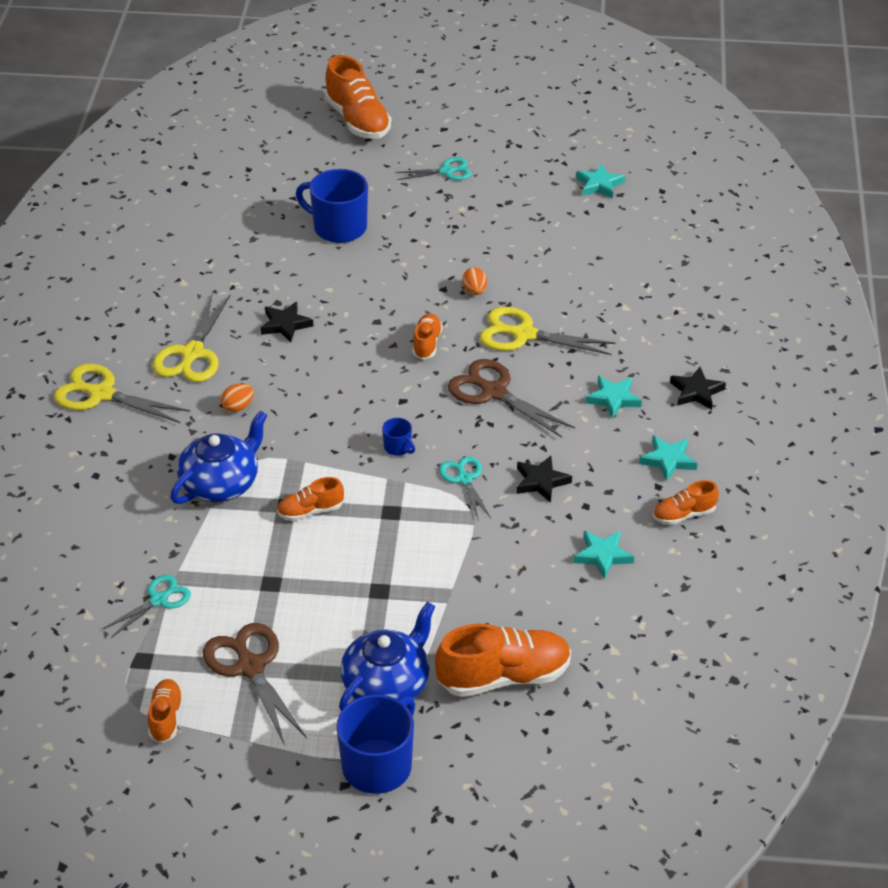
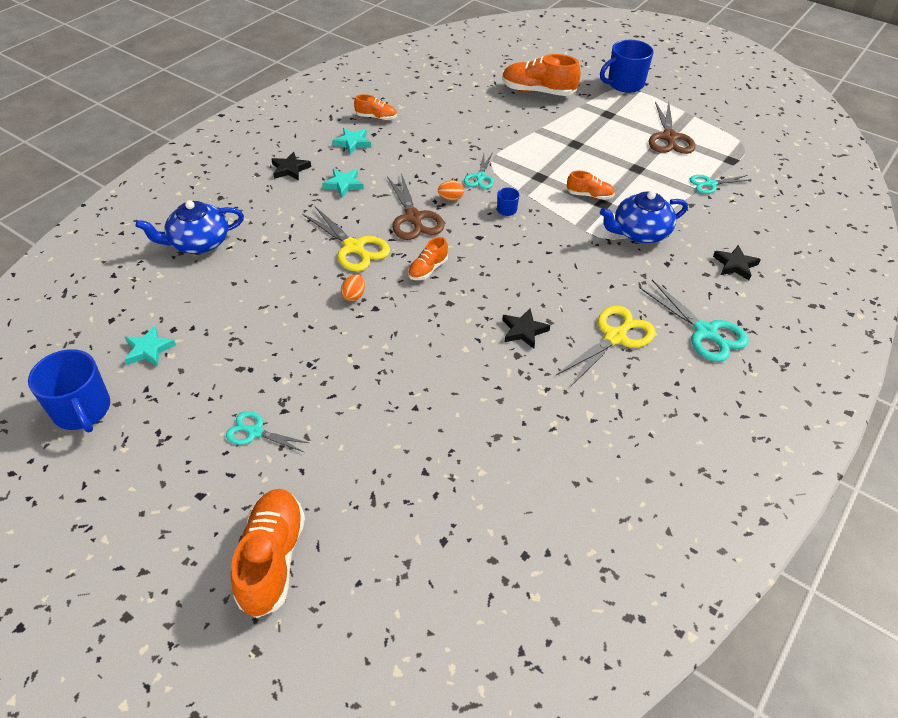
camera: 150 degrees left, 5 degrees up
yellow scissors [54,364,190,423] -> turquoise scissors [640,280,749,362]
orange shoe [148,679,183,743] -> none
orange egg [221,383,254,412] -> orange egg moved to [438,180,464,201]
blue mug [296,169,368,243] -> blue mug moved to [28,349,110,432]
blue teapot [339,602,436,711] -> blue teapot moved to [135,200,244,254]
black star [516,456,572,503] -> black star moved to [713,245,761,280]
turquoise star [573,531,634,579] -> none

